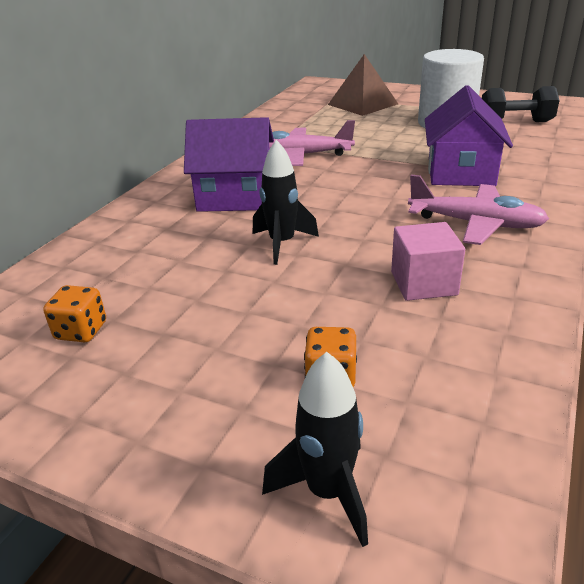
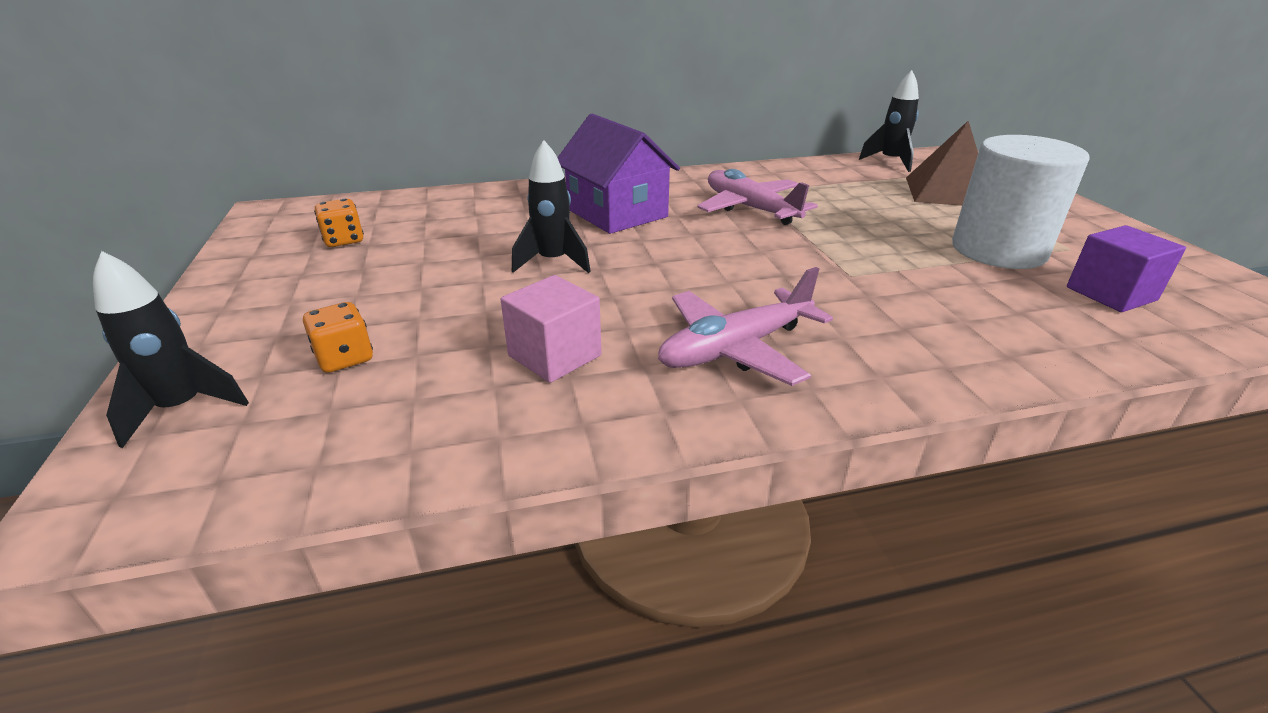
camera: 50 degrees right, 0 degrees up
pink plane [408,174,549,245] -> pink plane turned 75 degrees clockwise [658,267,833,386]
purple house [425,85,513,186] -> none
black dumbbell [482,86,560,122] -> purple cube [1067,225,1186,312]
none -> black rocket [859,70,919,172]

